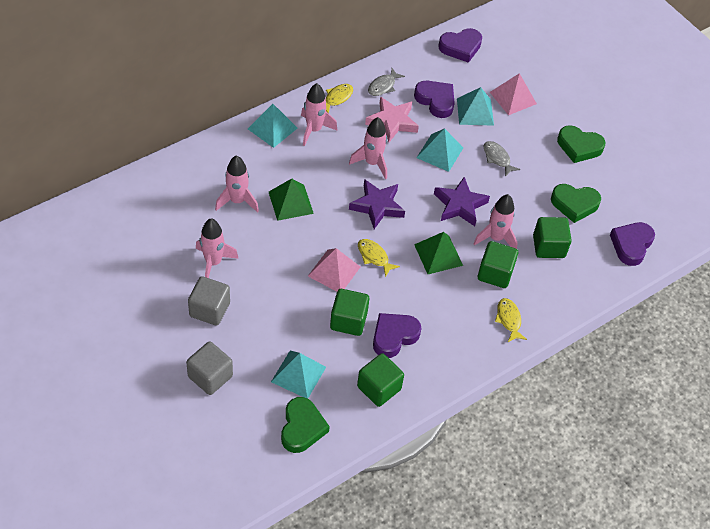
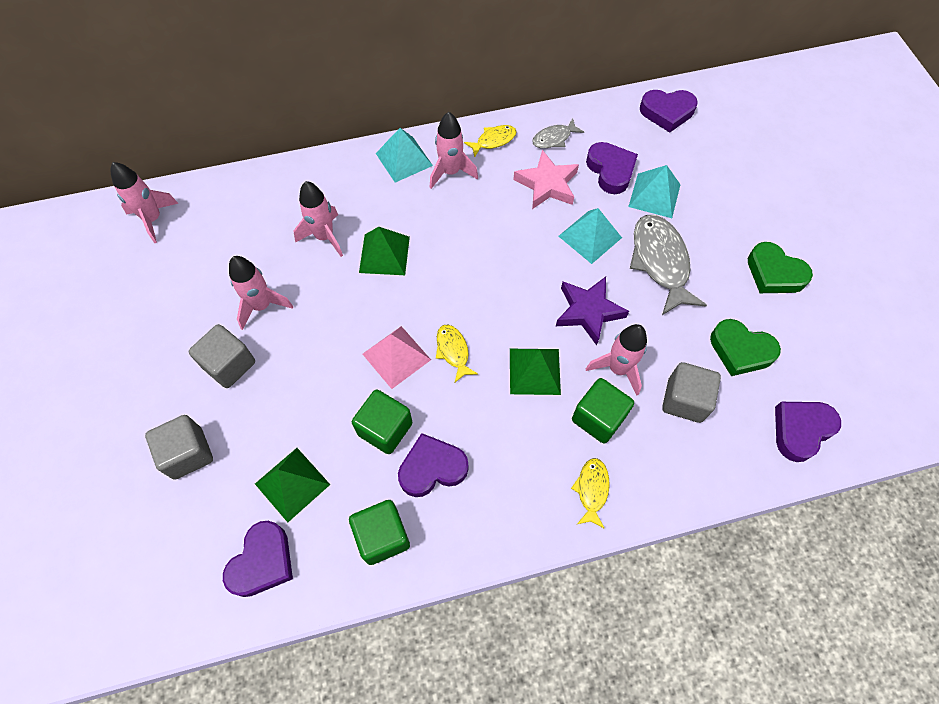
camera: 25 degrees right, 10 degrees up
turquoise pyramid [271,351,326,399] -> green pyramid [255,448,330,522]
green heart [281,397,330,453] -> purple heart [223,521,293,597]
pink rocket [349,117,387,179] -> pink rocket moved to [110,162,179,243]
purple star [349,179,405,229] -> none
grey fish [483,141,520,177] -> grey fish [630,215,707,315], size x1.91
pink pyramid [490,73,537,115] -> none
green cube [533,217,572,258] -> grey cube [662,362,721,423]

